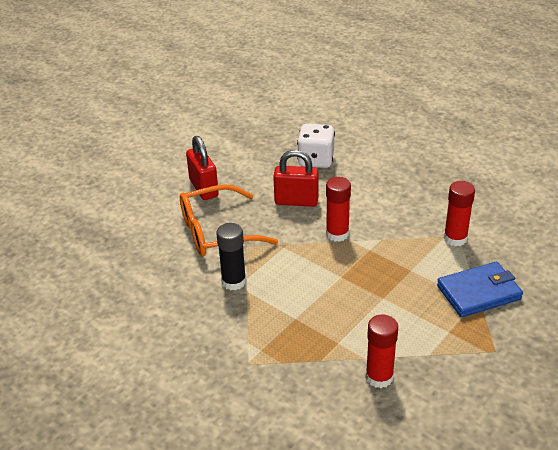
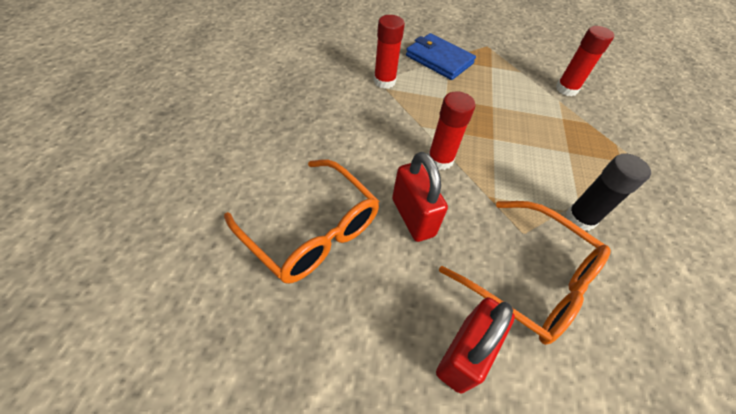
camera: 125 degrees left, 15 degrees up
white dice [297,124,335,168] -> orange glasses [224,159,379,283]

